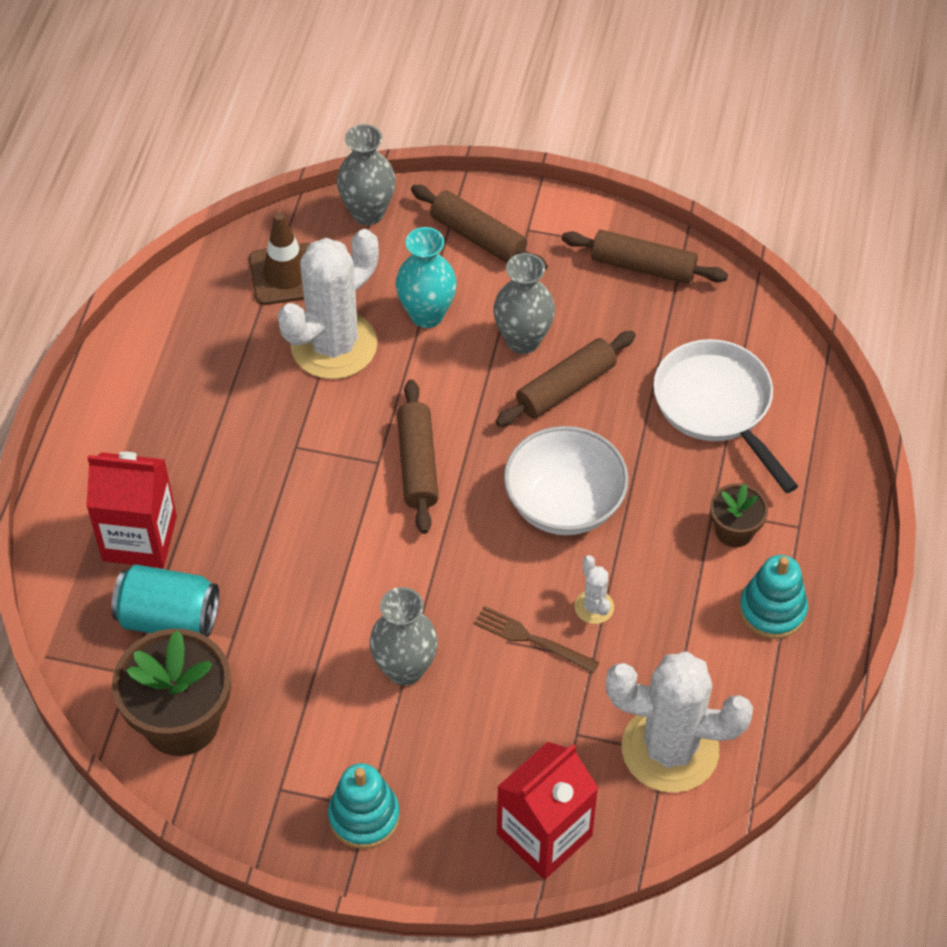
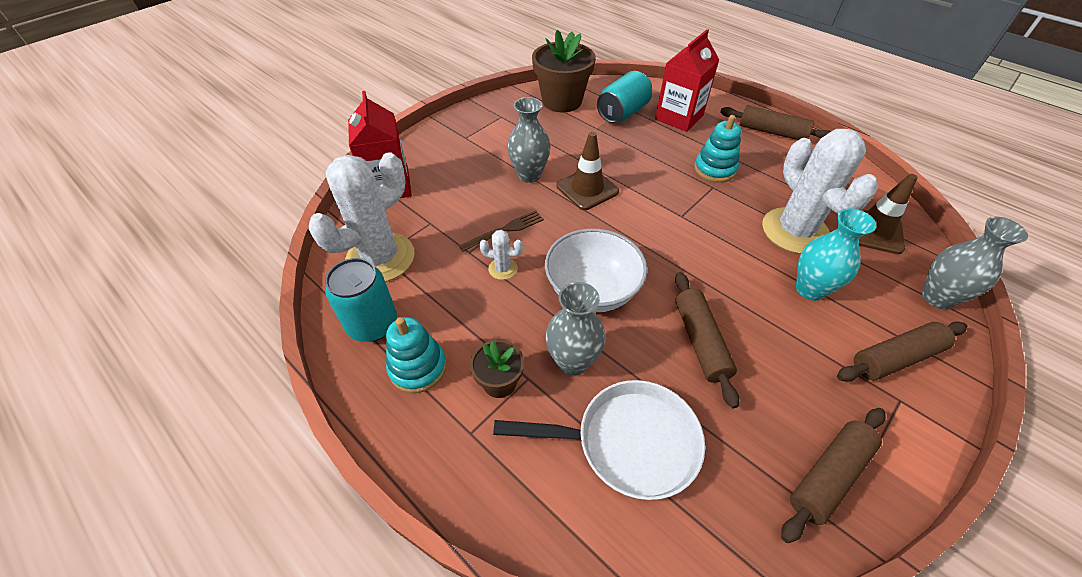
camera: 120 degrees right, 5 degrees down
turquoise stacking toy [328,763,400,849] -> turquoise stacking toy moved to [694,115,741,182]
brown rolling pin [397,380,438,534] -> brown rolling pin moved to [720,105,831,140]
grey vase [494,253,555,354] -> grey vase moved to [545,282,605,376]
none -> turquoise can [325,258,397,342]
none -> brown traffic cone [556,132,619,210]

